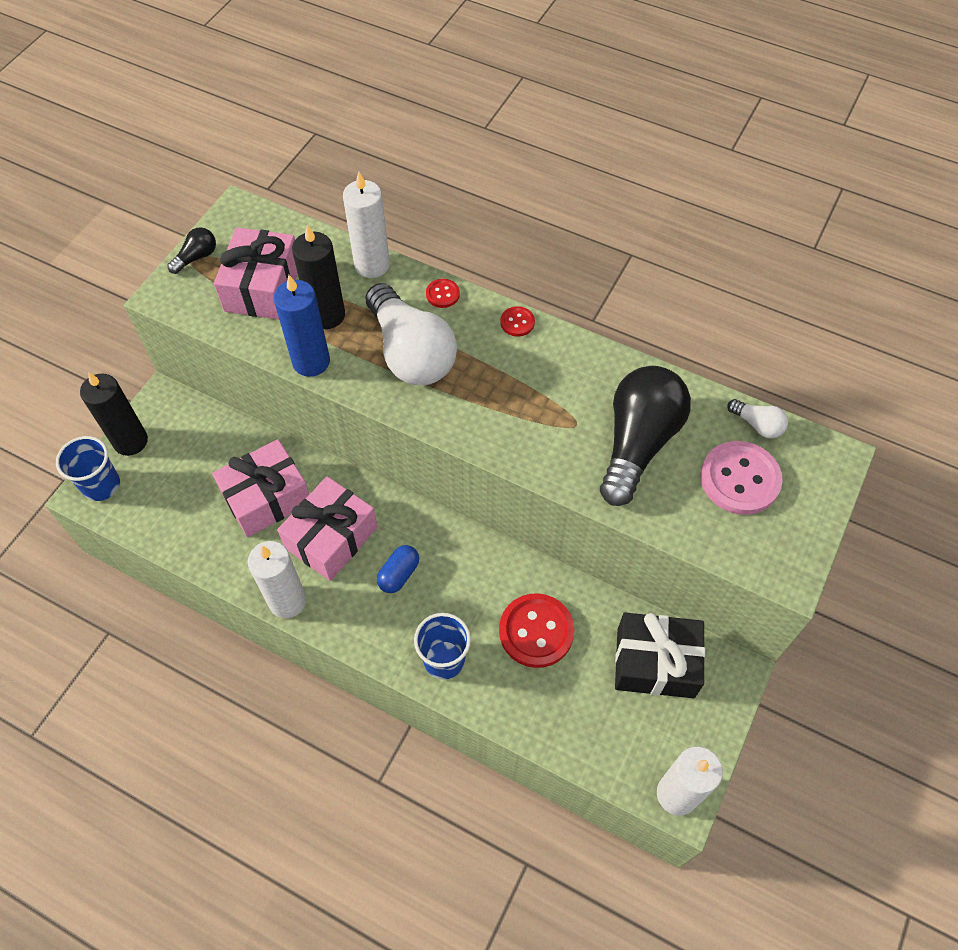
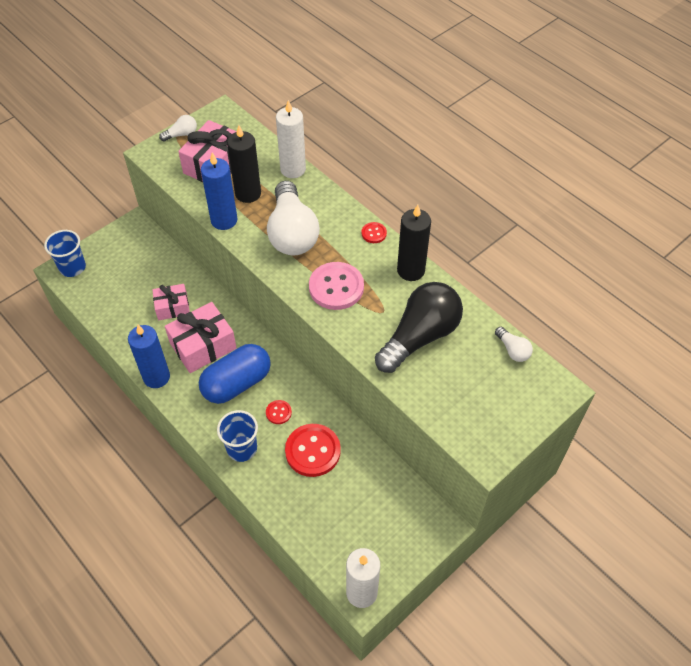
camera: 20 degrees right, 5 degrees down
black candle [80,372,148,456] -> black candle moved to [397,205,431,281]
black light bulb [167,227,216,274] -> white light bulb [159,115,197,142]
pink gift [212,439,310,537] -> pink gift [152,284,190,320], size x0.62
white candle [248,541,306,618] -> blue candle [128,325,170,388]
blue capsule [377,545,419,593] -> blue capsule [199,344,271,404], size x1.97
red button [426,279,460,308] -> red button moved to [266,400,292,424]
black gift [615,613,705,698] -> none
pink button [700,441,783,515] -> pink button moved to [309,262,364,310]

